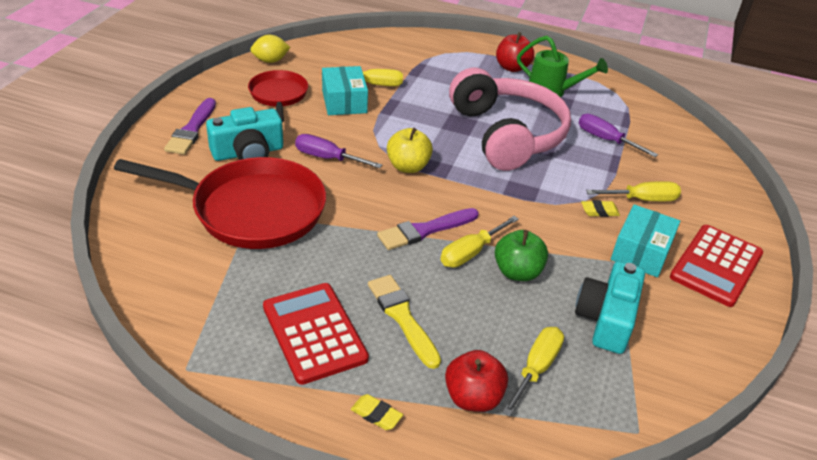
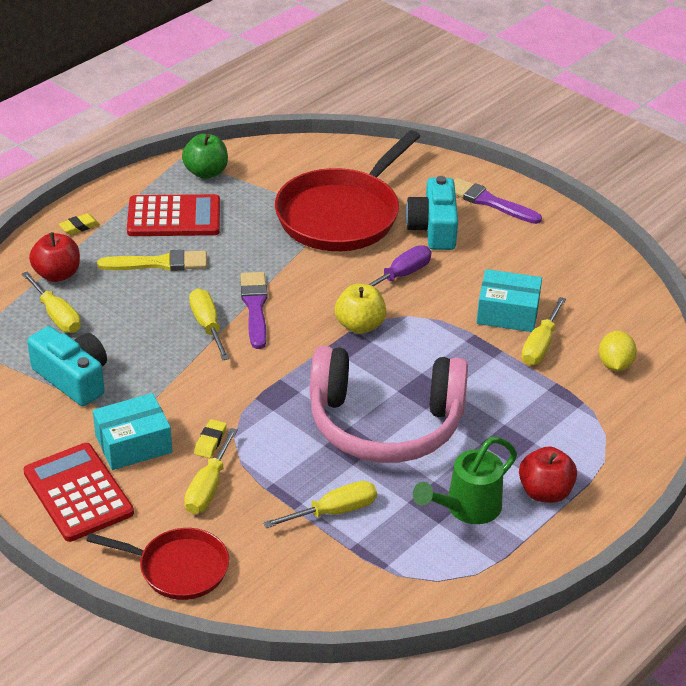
camera: 115 degrees right, 0 degrees up
red pan [248,70,308,122] -> red pan moved to [86,528,229,600]
yellow lemon [250,35,290,63] -> yellow lemon moved to [599,331,637,371]
green apple [495,230,548,281] -> green apple moved to [182,134,228,179]
purple screwdriver [579,113,658,157] -> yellow screwdriver [263,481,377,528]
turquoise box [611,205,680,277] -> turquoise box turned 75 degrees counterclockwise [93,393,172,470]

